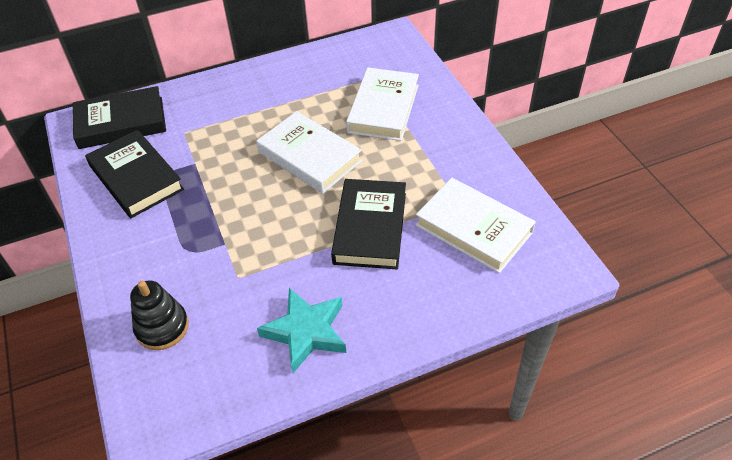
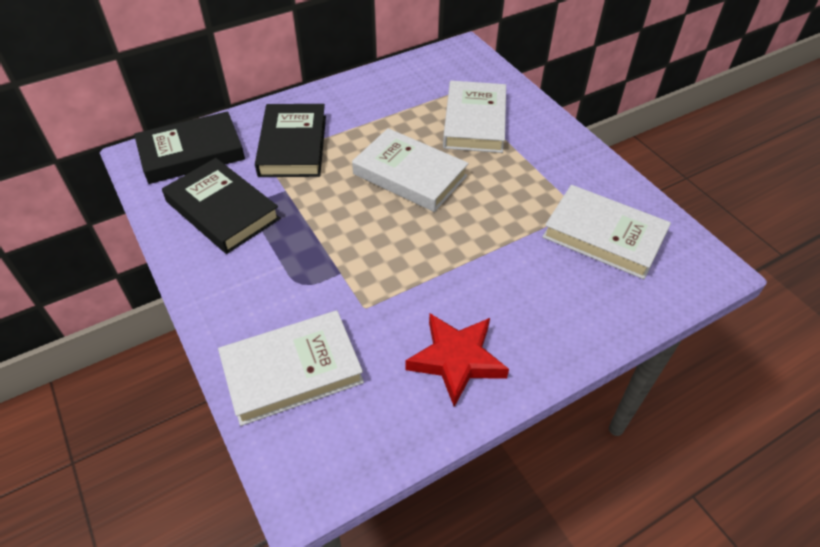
camera: 10 degrees left, 0 degrees up
black stacking toy [130,280,189,350] -> white book [218,310,364,426]
turquoise star [257,288,346,373] -> red star [405,314,509,407]
black book [331,179,406,269] -> black book moved to [255,104,326,177]

